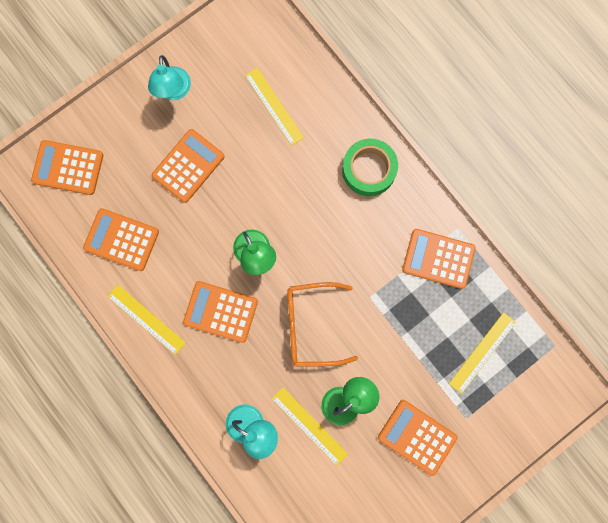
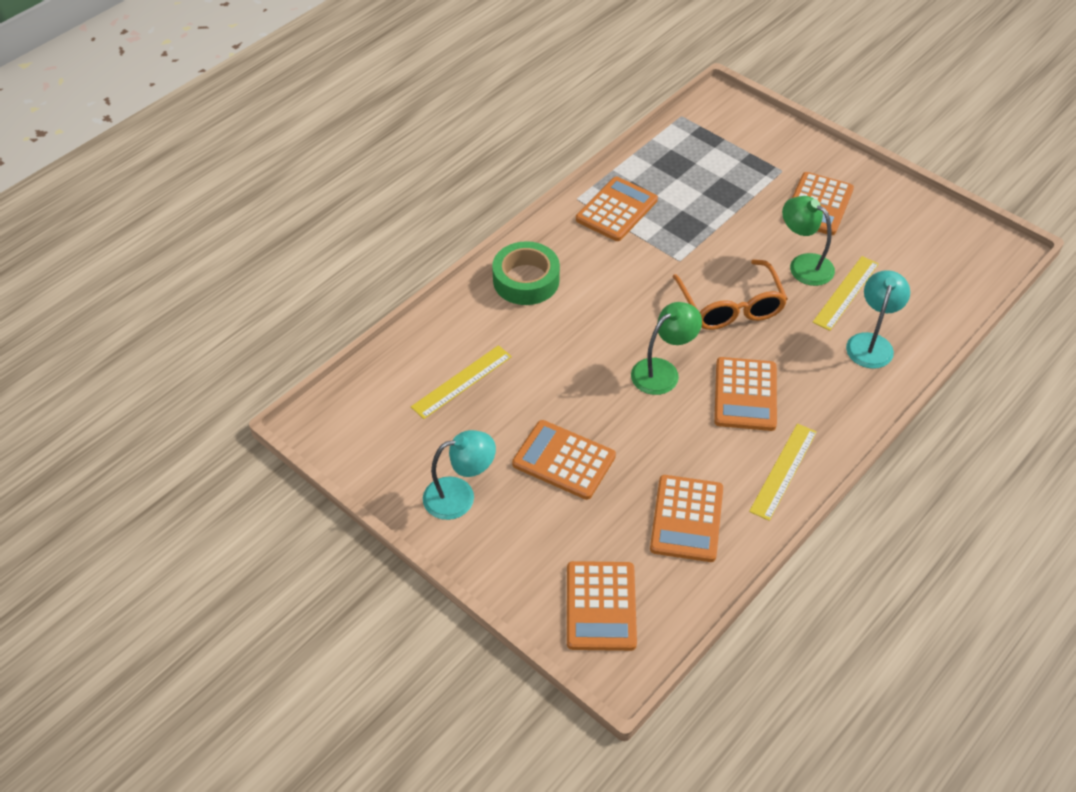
camera: 100 degrees left, 30 degrees down
orange calculator [402,229,476,289] -> orange calculator turned 150 degrees counterclockwise [576,177,658,241]
yellow ruler [449,312,516,394] -> none

